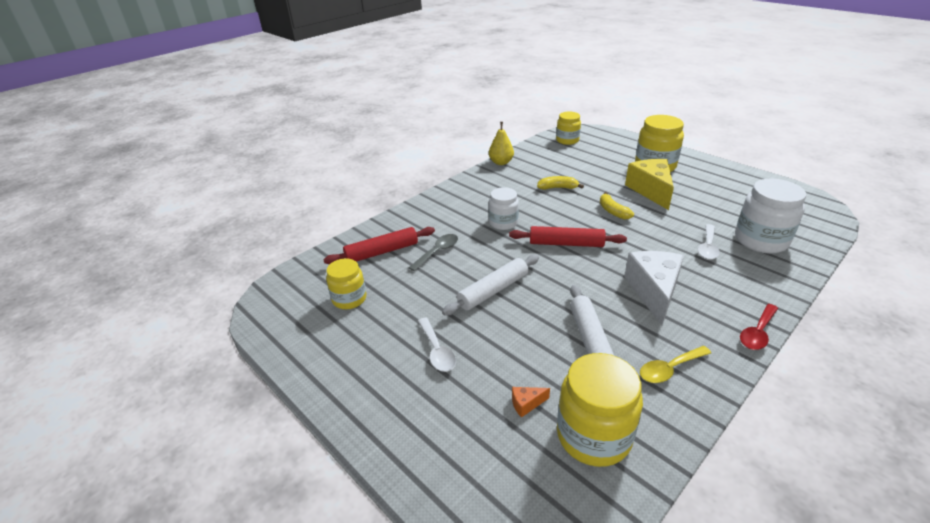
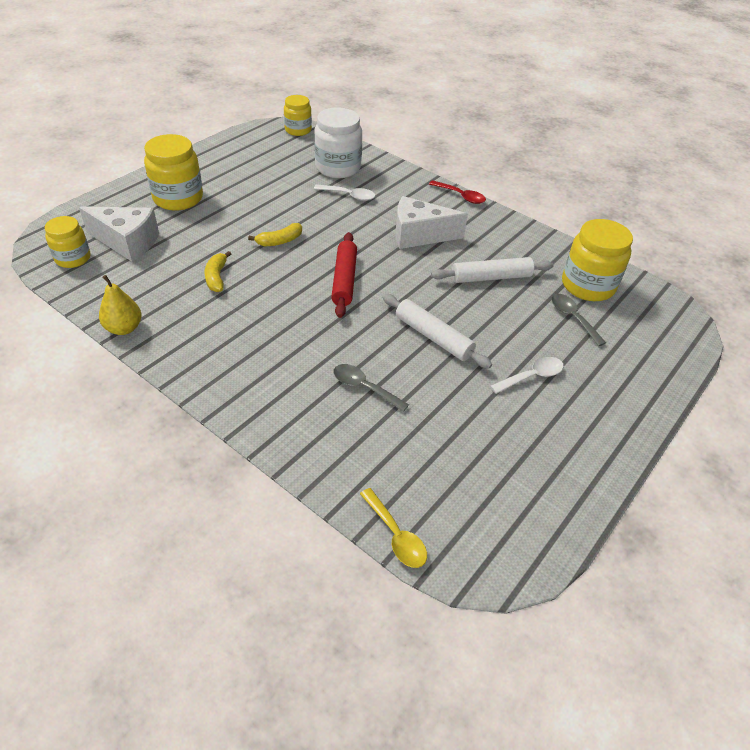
camera: 100 degrees left, 10 degrees up
red rolling pin [323,227,435,264] -> none
yellow jar [326,258,366,309] -> yellow jar moved to [284,95,312,136]
white jar [489,187,519,230] -> none
orange cheese [512,387,550,418] -> grey spoon [551,294,606,346]
yellow cheese [625,159,674,210] -> none
yellow spoon [640,346,711,383] -> yellow spoon moved to [360,488,427,568]
none -> white cheese [79,206,159,262]

